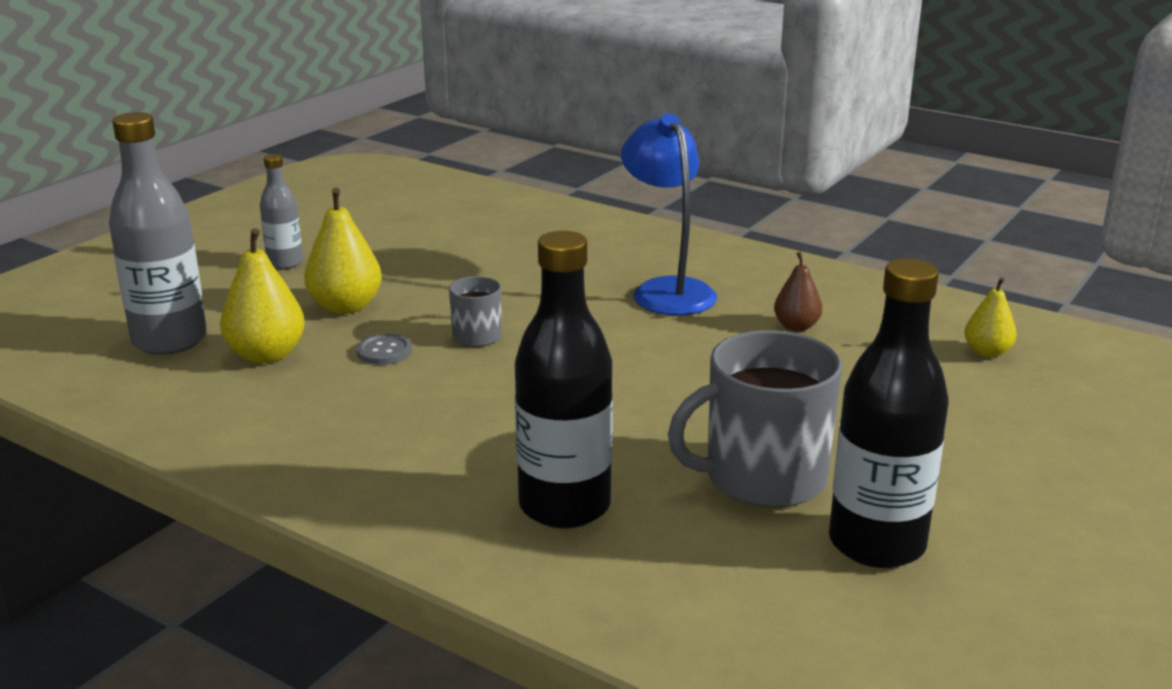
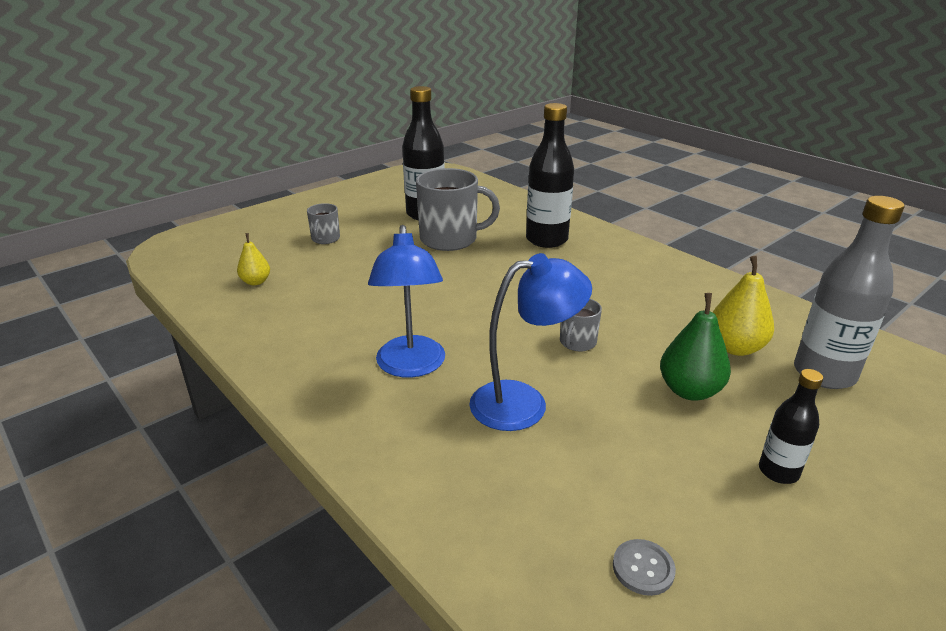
camera: 165 degrees left, 5 degrees up
grey bottle [260,154,303,269] -> black bottle [759,369,823,484]
yellow pear [304,188,382,314] -> green pear [660,293,731,401]
grey button [357,334,412,365] -> grey button moved to [613,539,676,596]
brown pear [774,252,822,331] -> none
none -> grey mug [307,203,340,244]
none -> blue lamp [469,253,592,431]

